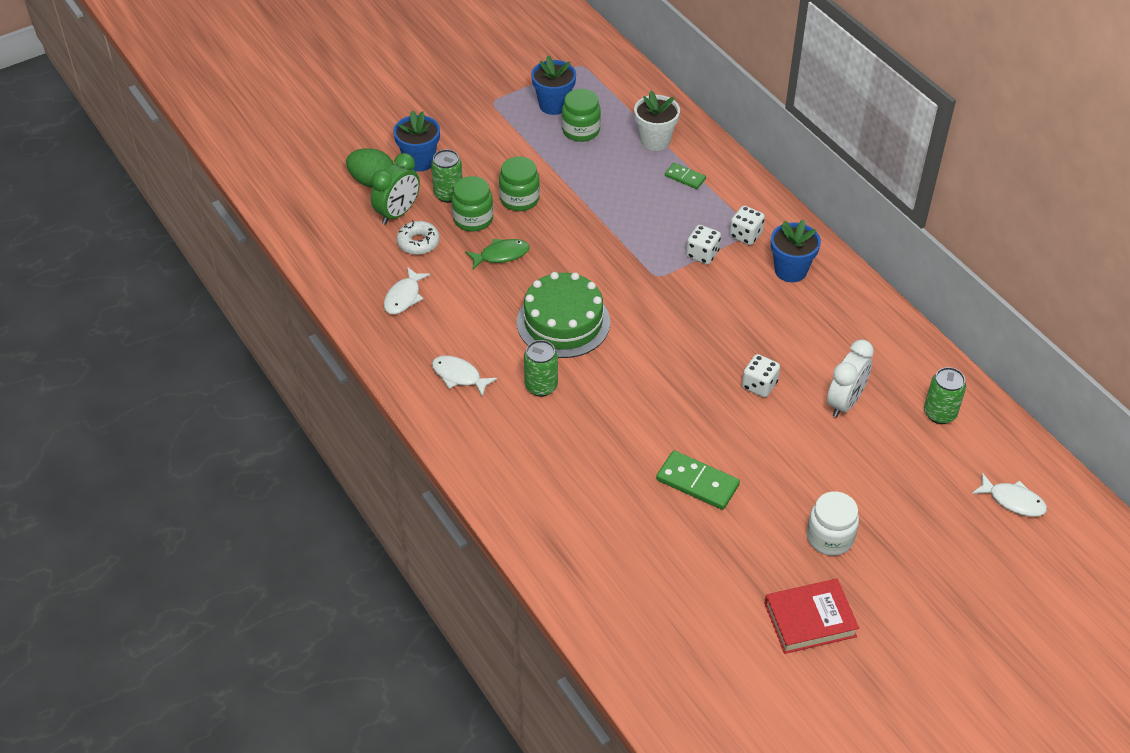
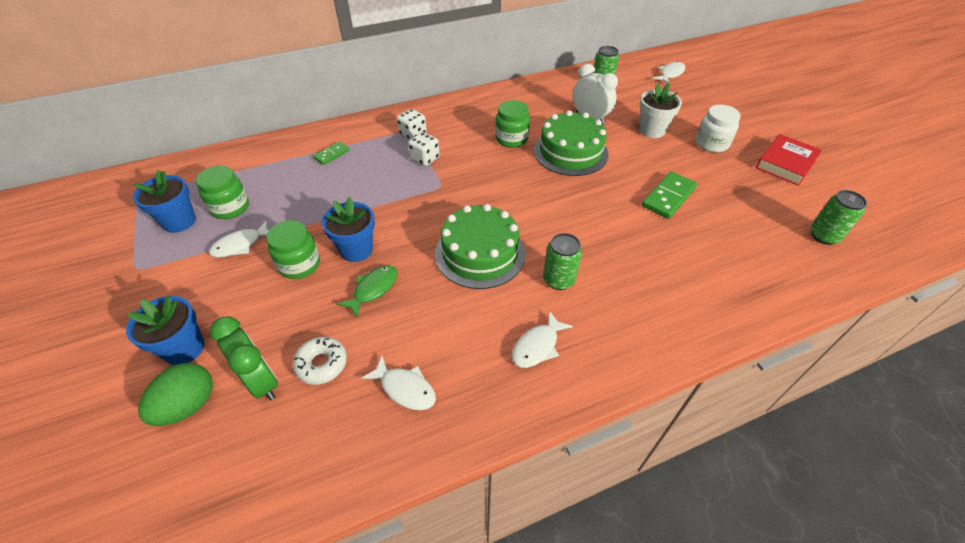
camera: 80 degrees left, 0 degrees up
green can [431,149,463,203] -> green can moved to [810,190,867,245]
green jar [452,176,493,232] -> green jar moved to [495,100,530,148]
green fish [465,239,530,269] -> green fish turned 45 degrees clockwise [337,265,398,318]
white flower pot [634,91,680,151] -> white flower pot moved to [639,83,682,138]
white dice [742,354,780,397] -> green cake [533,110,608,176]
red book [764,579,859,654] -> red book turned 45 degrees clockwise [756,134,822,186]
blue flower pot [771,219,821,282] -> blue flower pot moved to [322,197,375,262]
none -> white fish [209,220,269,258]

